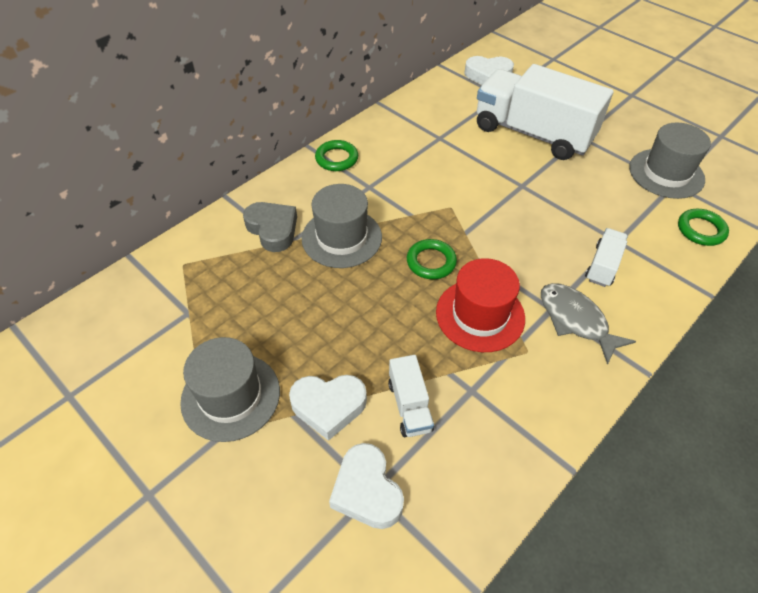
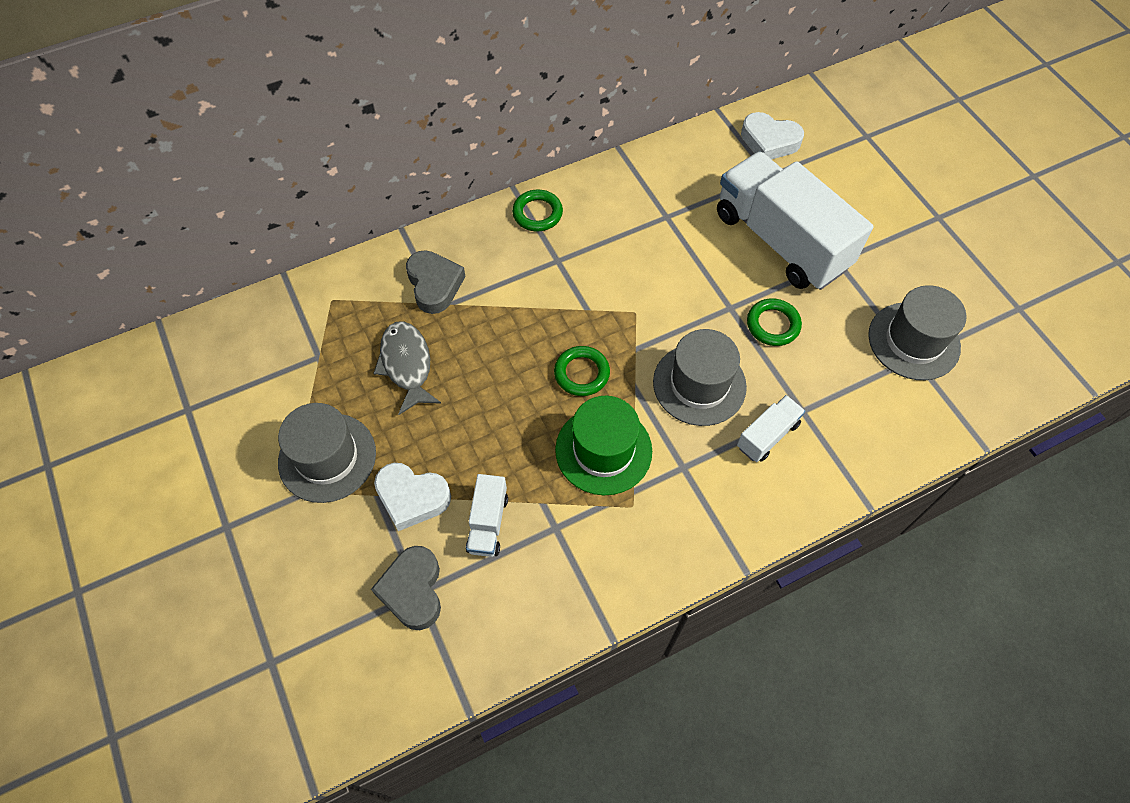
camera: 20 degrees right, 10 degrees up
grey hat [302,184,382,268] -> grey hat moved to [653,329,747,426]
white heart [329,443,404,529] -> grey heart [371,546,441,630]
red hat [436,258,525,352] -> green hat [555,396,652,495]
grey fish [541,283,636,365] -> grey fish moved to [373,321,441,415]
green ring [678,209,729,246] -> green ring moved to [747,298,802,346]

